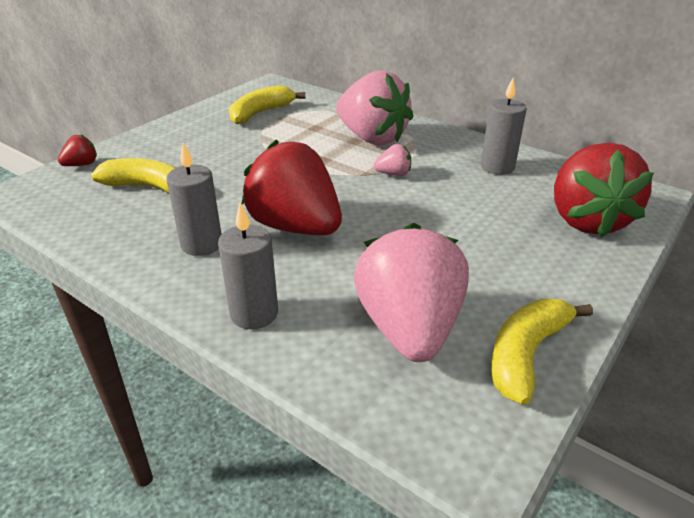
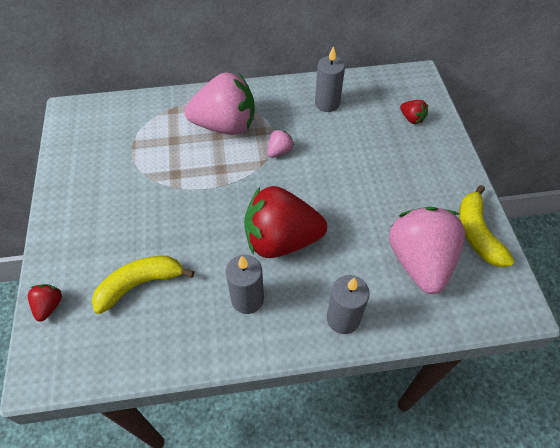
camera: 45 degrees left, 20 degrees up
yellow banana [229,85,305,124] -> none
pink strawberry [354,223,469,362] -> pink strawberry turned 45 degrees clockwise [389,207,465,294]
red strawberry [554,143,654,237] -> red strawberry [400,100,428,124], size x0.42

